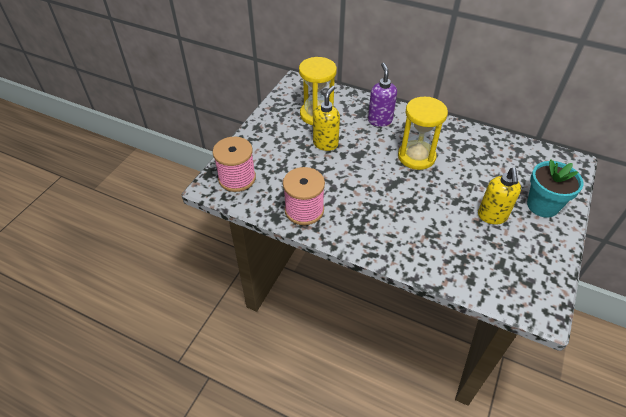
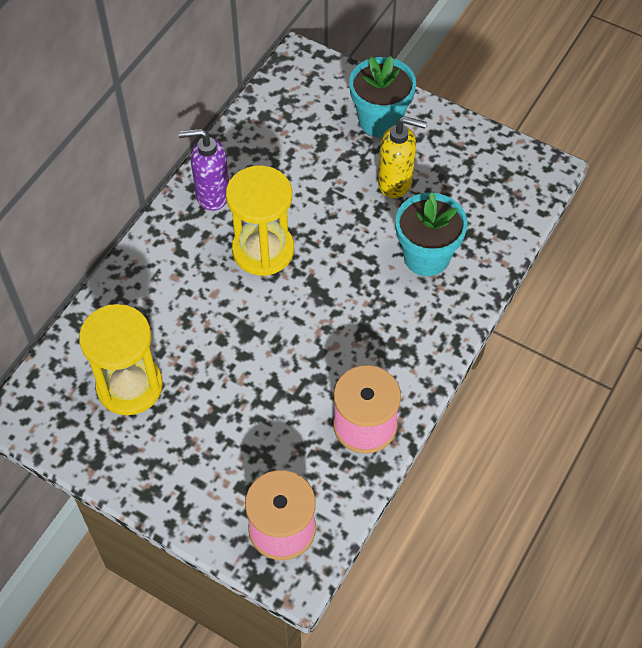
camera: 85 degrees left, 10 degrees up
yellow soap dispenser [313,86,340,151] -> none
purple soap dispenser [368,63,397,126] -> purple soap dispenser moved to [178,128,229,211]
none -> turquoise flower pot [395,192,468,276]

